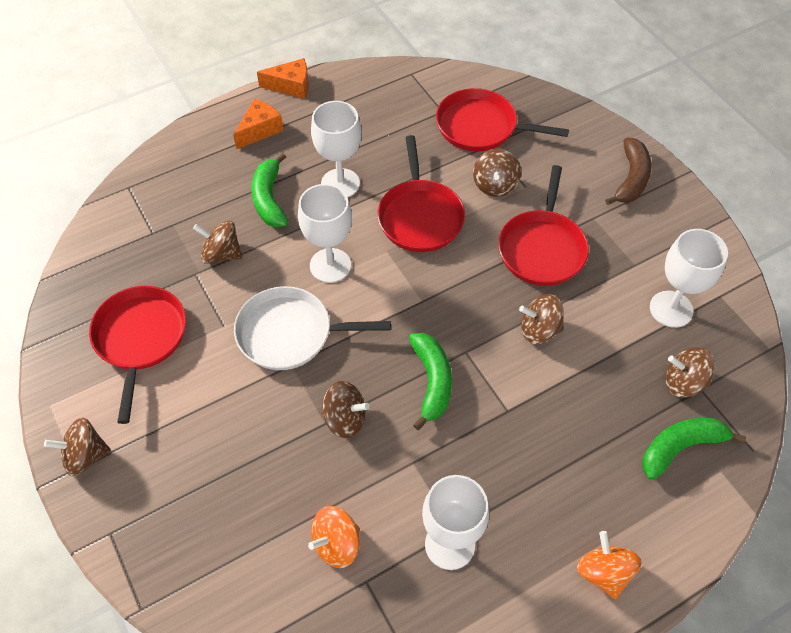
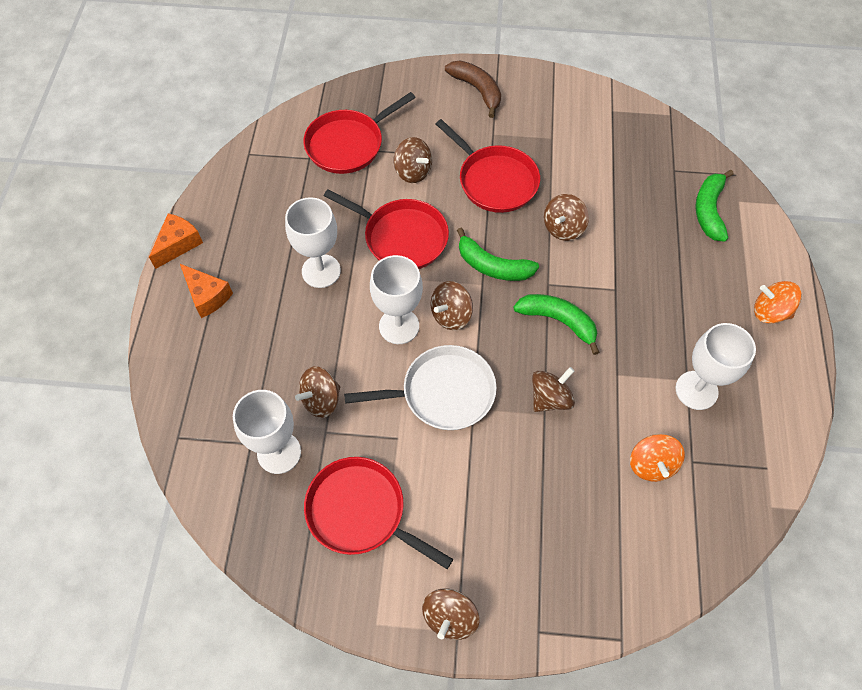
camera: 55 degrees left, 5 degrees up
orange cheese [233,99,284,149] -> orange cheese turned 150 degrees clockwise [180,264,233,318]
white pan [234,286,391,370] -> white pan turned 135 degrees counterclockwise [344,345,497,430]
green banana [251,153,288,228] -> green banana moved to [457,228,539,281]
white goblet [650,229,728,328] -> white goblet moved to [233,390,301,474]
brown spinning top [665,347,715,398] -> brown spinning top moved to [431,281,473,330]

